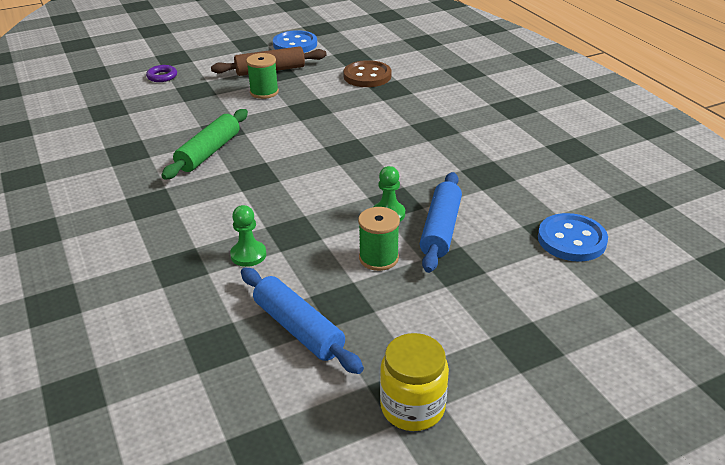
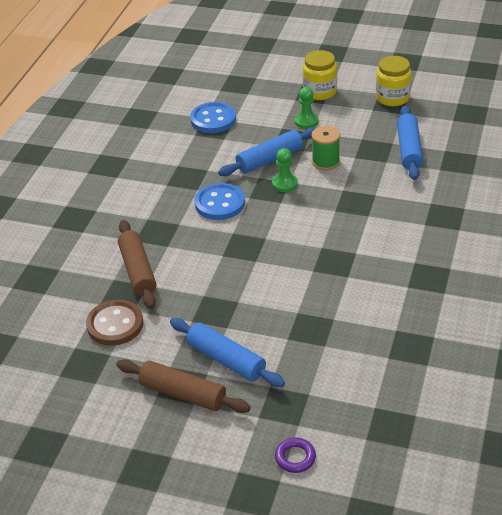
camera: 135 degrees left, 5 degrees up
green rolling pin [161,109,248,180] -> none
green pawn [230,205,266,267] -> green pawn moved to [295,87,319,129]
green spool [246,53,279,99] -> blue rolling pin [170,318,285,387]
blue button [273,30,317,53] -> blue button moved to [194,183,245,220]
none -> brown rolling pin [118,220,156,309]
none -> yellow jar [303,50,337,100]

